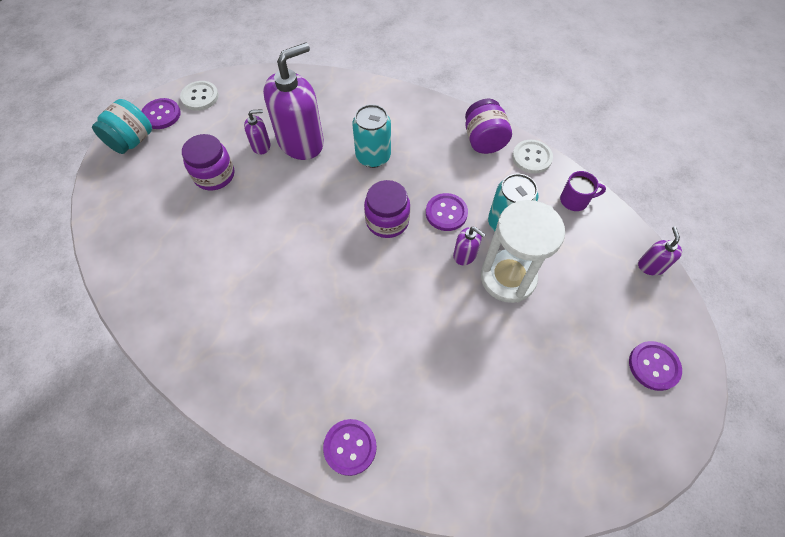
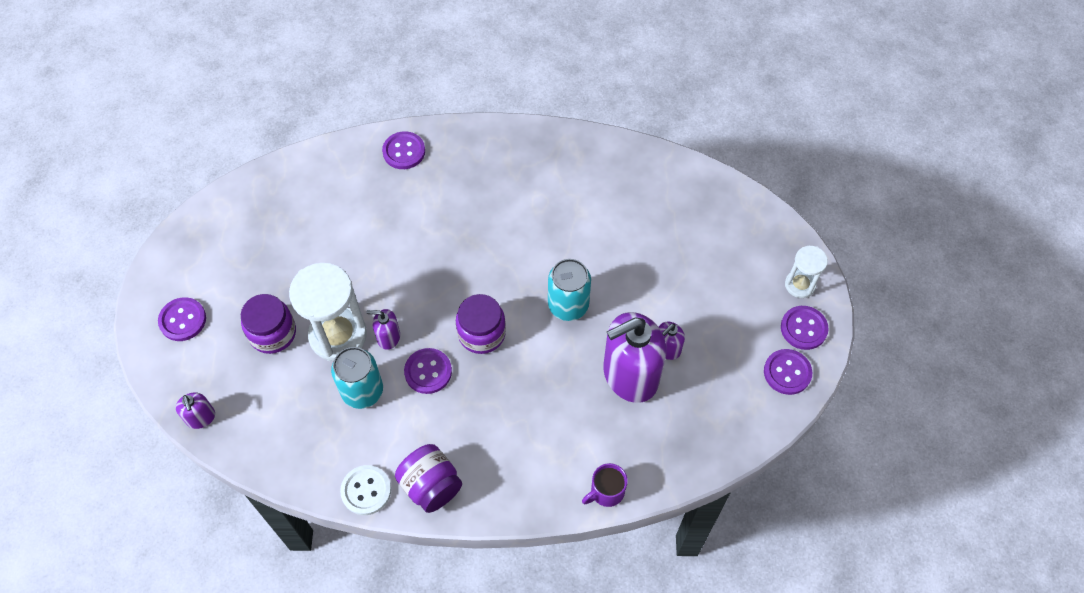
camera: 150 degrees right, 0 degrees up
turquoise jar [92,99,152,154] -> white hourglass [785,246,828,298]
white button [180,81,219,111] -> purple button [764,349,812,395]
purple jar [182,134,234,191] -> purple jar moved to [241,294,296,354]
purple soap dispenser [263,42,324,160] -> purple soap dispenser turned 45 degrees clockwise [603,312,666,403]
turquoise can [353,104,391,168] -> turquoise can moved to [548,259,591,321]
purple mug [560,171,606,211] -> purple mug moved to [582,463,628,507]

